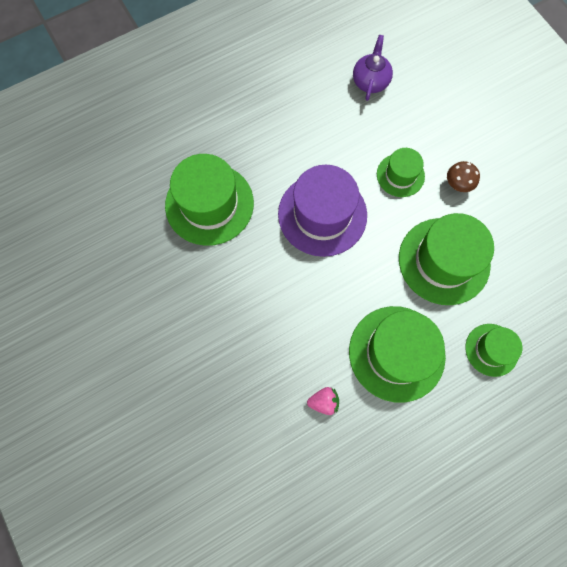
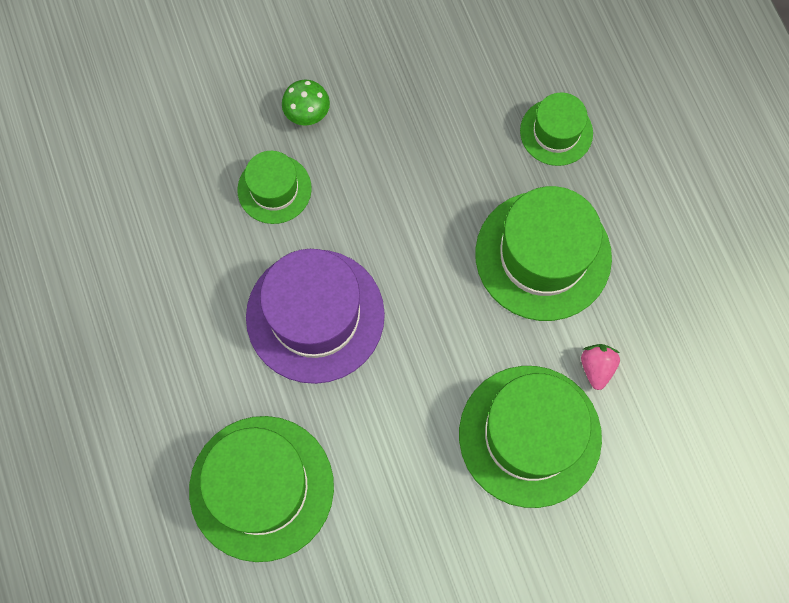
camera: 80 degrees left, 0 degrees up
purple teapot [353,35,393,101] -> none
green hat [399,213,494,305] -> green hat moved to [459,366,602,508]
brown mushroom [447,161,480,192] -> green mushroom [282,80,330,126]

